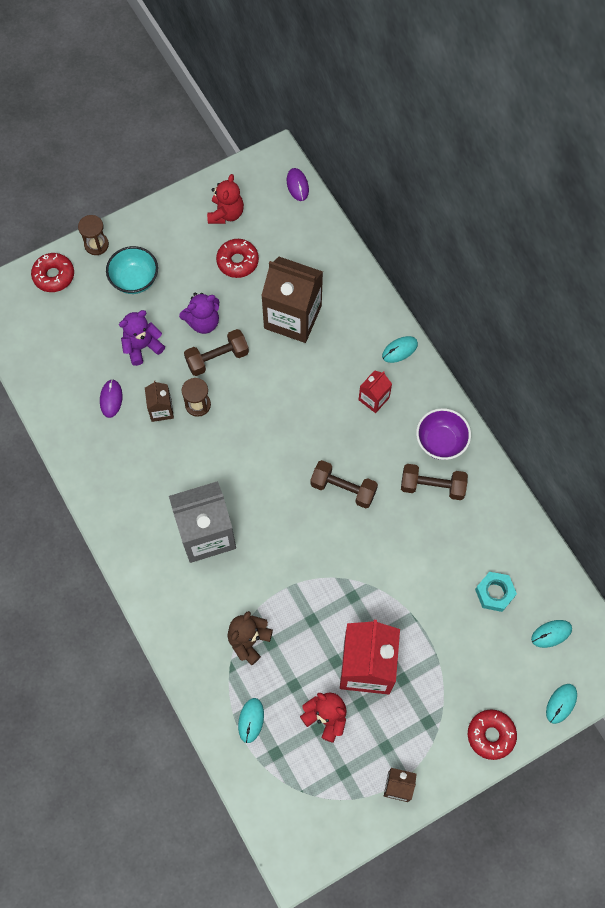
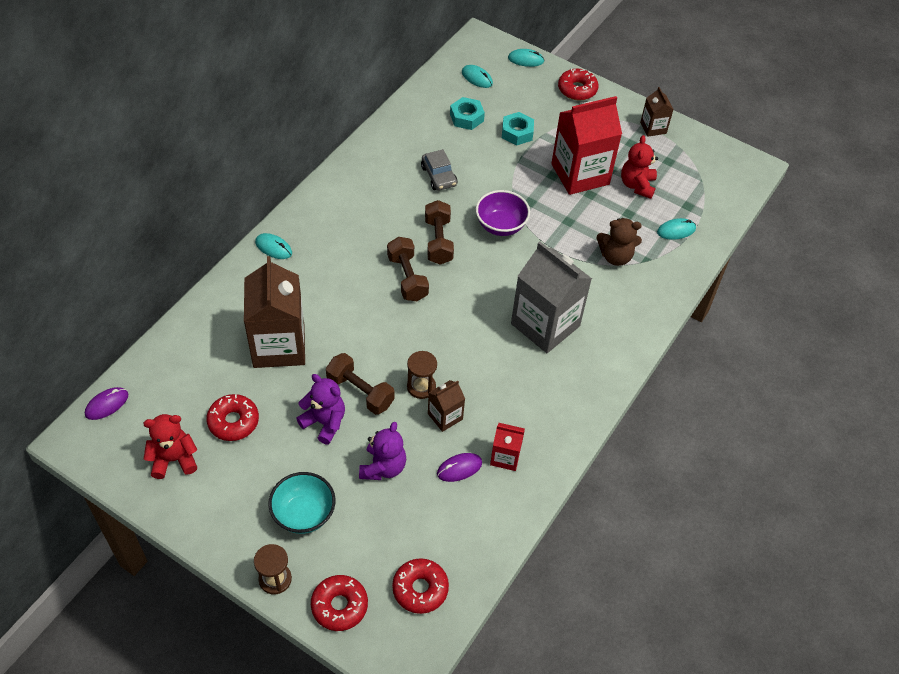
camera: 120 degrees left, 15 degrees down
purple teddy bear [119,310,165,366] -> purple teddy bear turned 105 degrees counterclockwise [359,422,406,480]
red carton [359,370,392,413] -> red carton moved to [490,423,525,471]
brown dumbbell [401,464,468,500] -> brown dumbbell moved to [387,237,429,301]
purple bowl [416,408,471,460] -> purple bowl moved to [476,190,530,236]
none -> red donut [392,558,449,614]
none -> grey car [421,149,457,190]
none -> turquoise nut [502,112,534,146]

